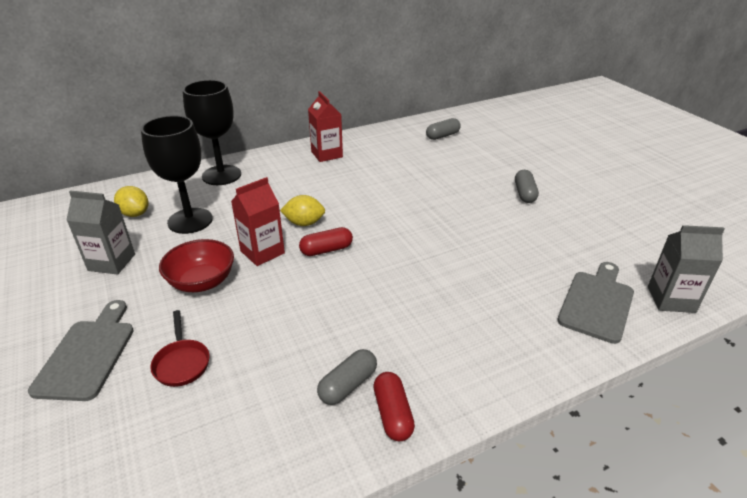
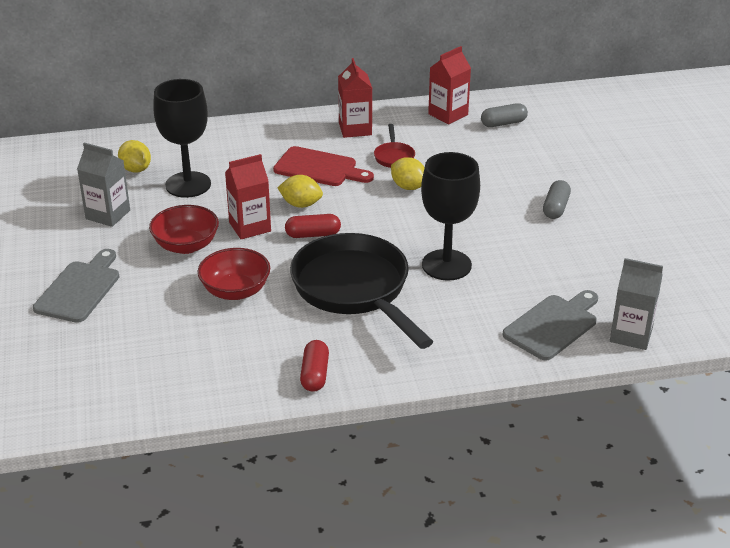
camera: 15 degrees right, 0 degrees up
red pan [150,310,209,387] -> red pan moved to [374,124,415,168]
black goblet [183,80,241,185] -> black goblet moved to [421,152,480,280]
grey capsule [317,349,377,405] -> none
none -> red bowl [198,248,270,300]
none -> red cutting board [273,146,374,186]
none -> black pan [290,233,434,349]
none -> yellow lemon [391,157,425,190]
none -> red carton [428,46,471,124]

